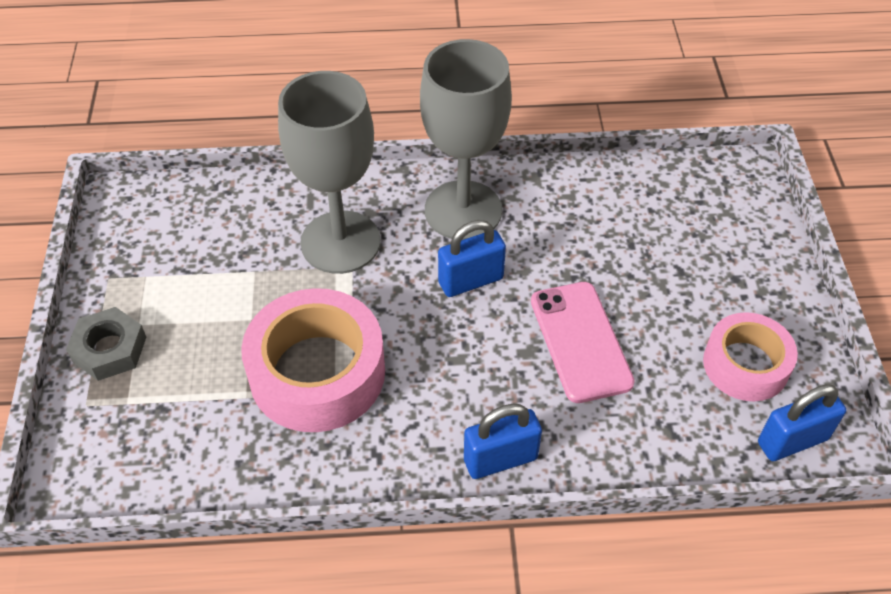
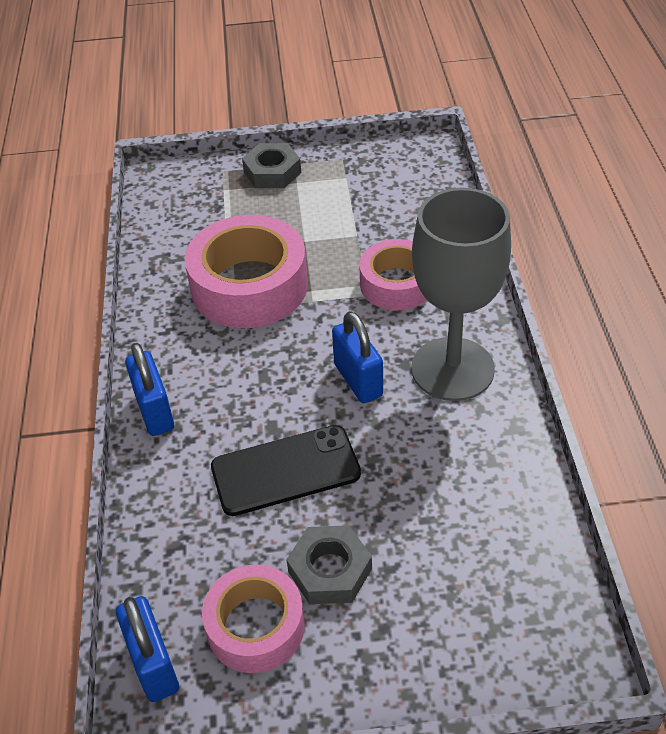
camera: 90 degrees right, 5 degrees down
grey goblet [278,71,380,274] -> pink tape [359,239,427,310]
pink phone [531,282,635,403] -> black phone [211,425,361,516]
none -> grey nut [286,525,372,604]

